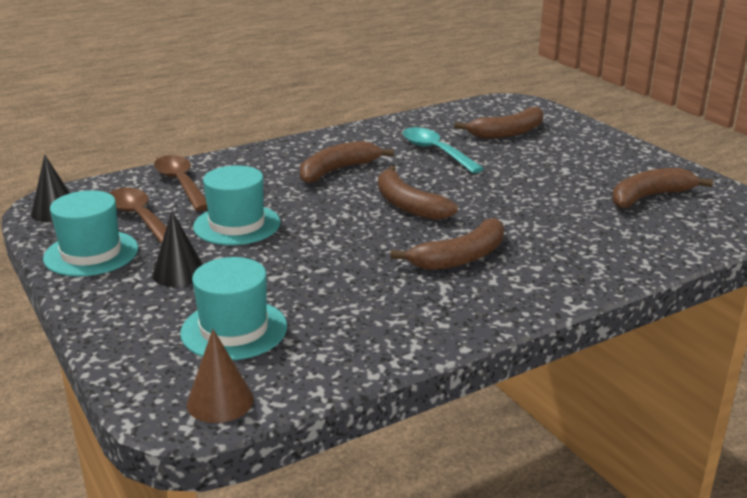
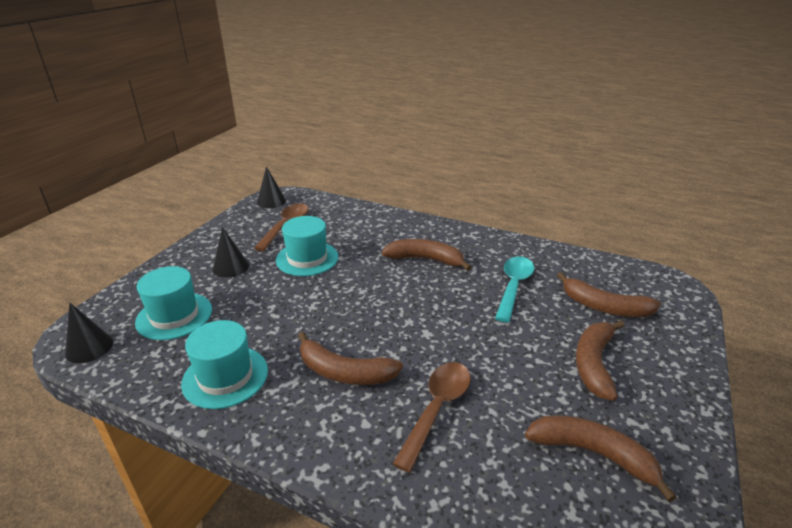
camera: 55 degrees right, 5 degrees up
turquoise hat [43,190,138,277] -> turquoise hat moved to [181,320,268,409]
brown spoon [154,155,207,211] -> brown spoon moved to [393,362,470,473]
brown cone [187,329,254,423] -> black cone [65,303,113,363]
brown banana [378,166,458,220] -> brown banana moved to [576,320,625,401]

